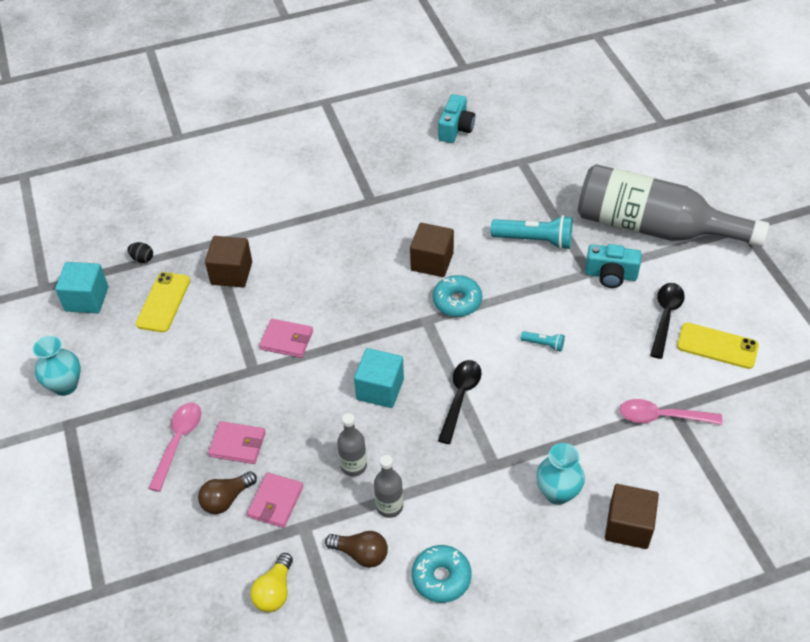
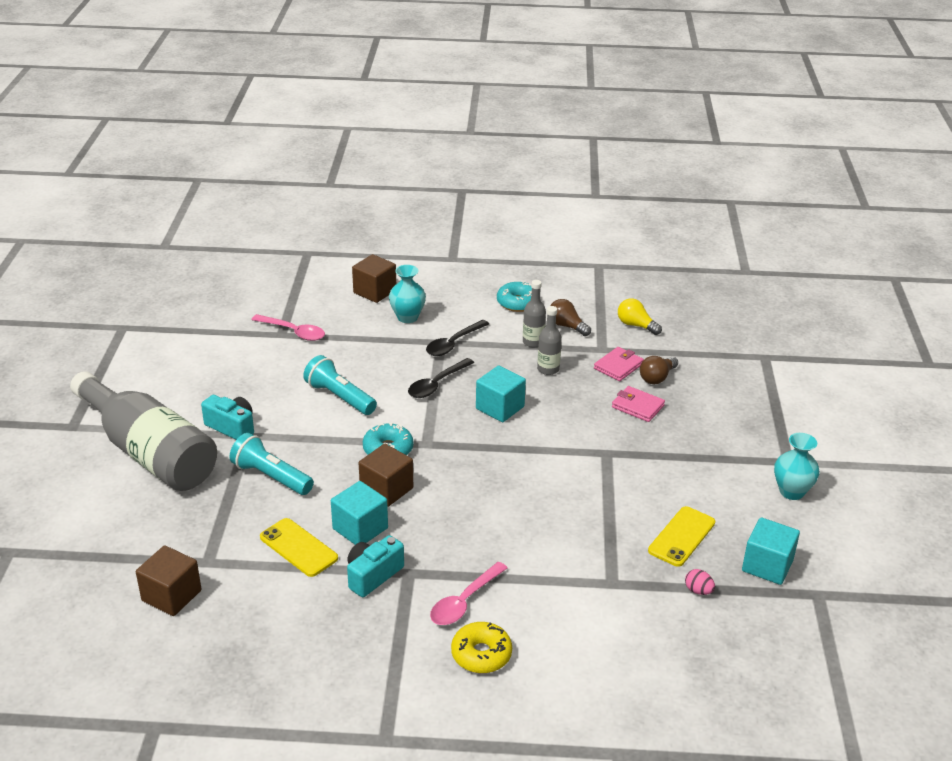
camera: 160 degrees left, 15 degrees down
black egg [128,242,153,263] -> pink egg [685,569,715,595]
pink spoon [148,403,201,492] -> pink spoon moved to [430,562,508,625]
brown light bulb [198,471,257,514] -> brown light bulb turned 150 degrees clockwise [640,356,678,384]
brown cube [205,236,252,287] -> brown cube moved to [136,545,201,616]
yellow light bulb [250,553,293,612] -> yellow light bulb turned 90 degrees counterclockwise [618,298,662,335]
pink wallet [259,319,313,358] -> none
turquoise camera [438,94,475,143] -> turquoise camera moved to [347,535,404,597]
turquoise flashlight [521,331,565,352] -> turquoise flashlight [303,355,377,415], size x2.03
black spoon [650,283,685,359] -> black spoon moved to [426,320,489,356]
yellow phone [677,322,759,369] -> yellow phone moved to [260,518,338,577]
none -> turquoise cube [331,481,388,545]
none -> yellow donut [451,622,512,673]

